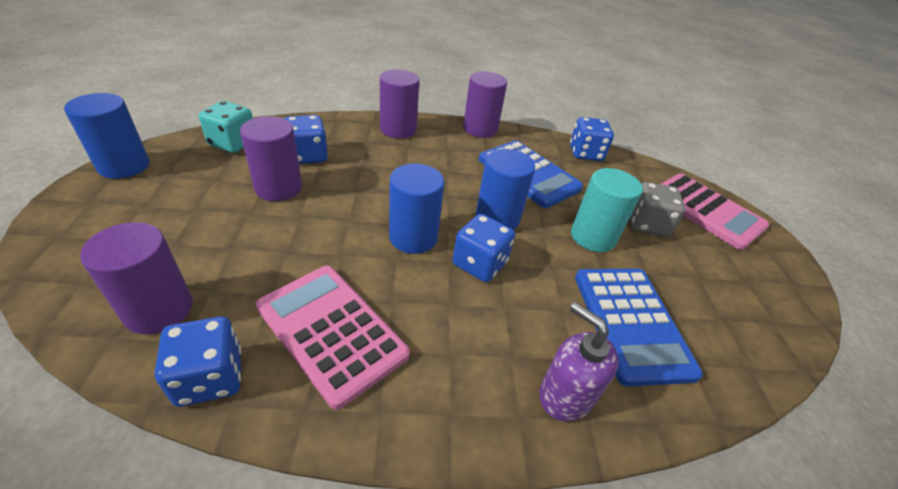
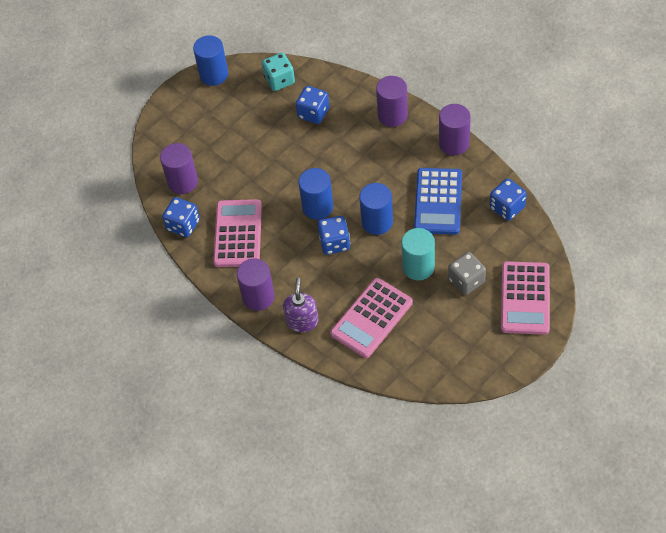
camera: 55 degrees right, 15 degrees up
purple cylinder [240,116,302,201] -> purple cylinder moved to [237,259,275,311]
blue calculator [575,269,703,387] -> pink calculator [330,278,413,358]

